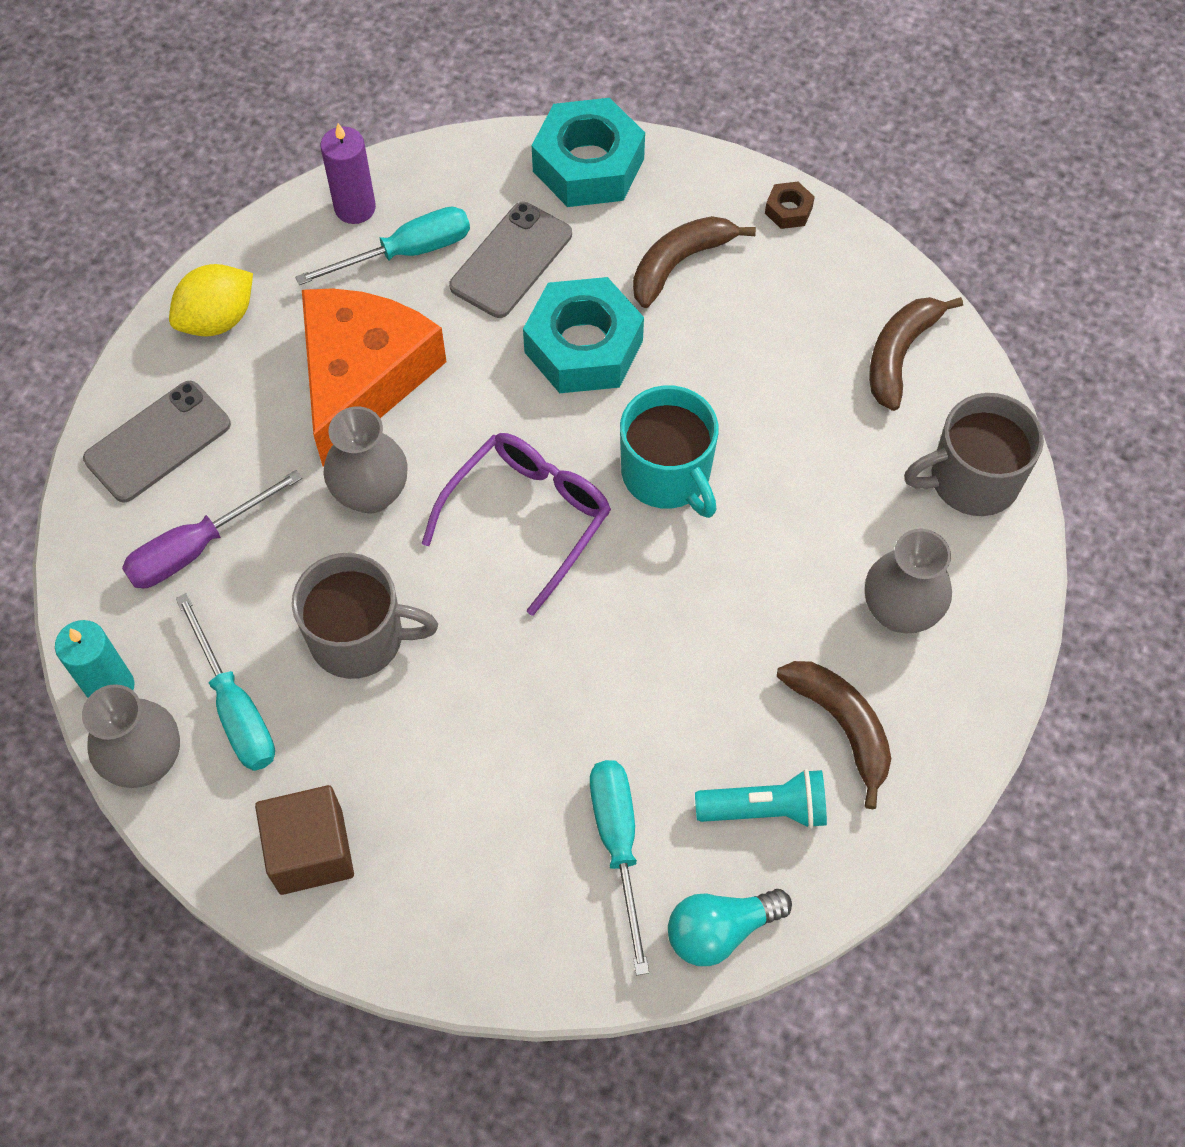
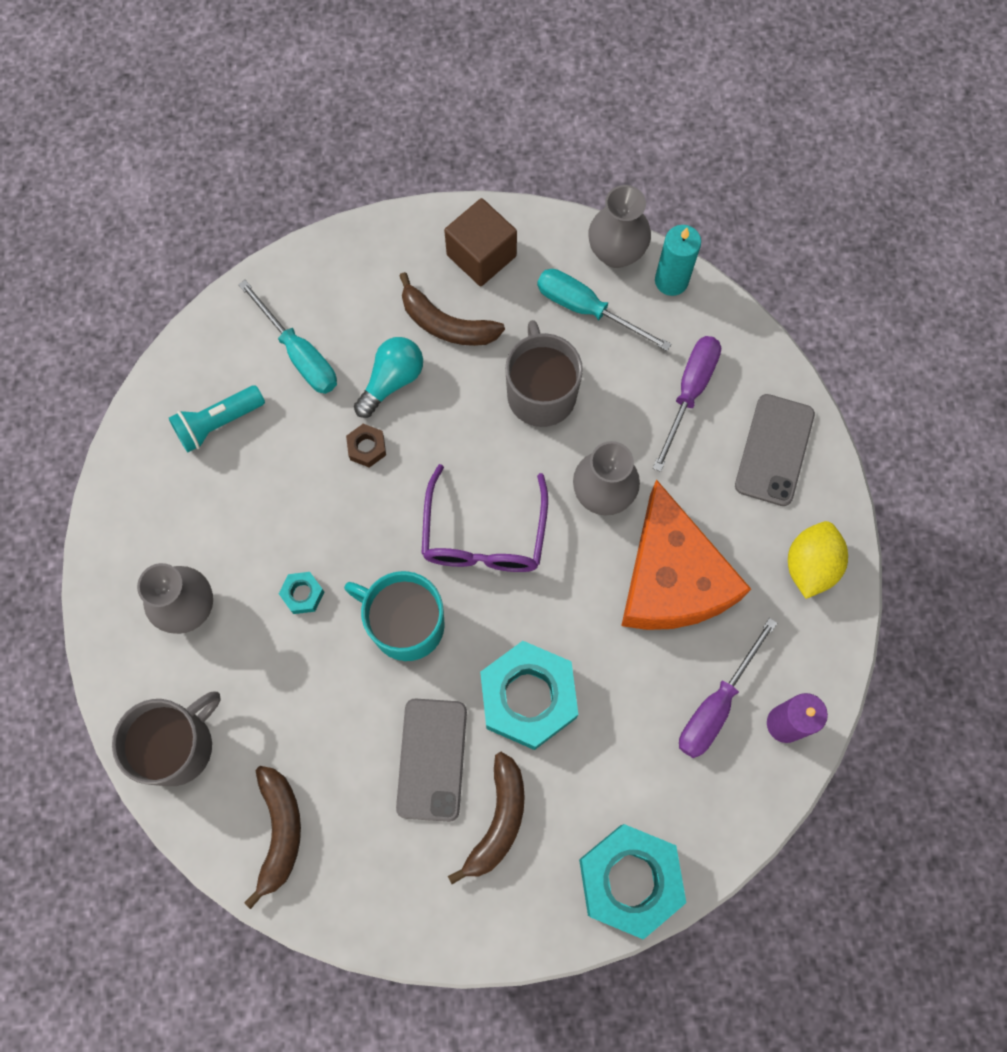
camera: 150 degrees right, 10 degrees up
grey mug [292,553,438,679] -> grey mug turned 105 degrees clockwise [505,320,583,427]
turquoise screwdriver [295,207,470,285] -> purple screwdriver [679,618,777,758]
grey phone [449,202,572,318] -> grey phone moved to [396,698,467,822]
turquoise light bulb [668,889,792,966] -> turquoise light bulb moved to [354,337,423,418]
brown nut [765,182,815,229] -> brown nut moved to [346,424,386,468]
brown banana [777,661,891,809] -> brown banana moved to [399,272,505,346]
none -> turquoise nut [279,572,324,614]

